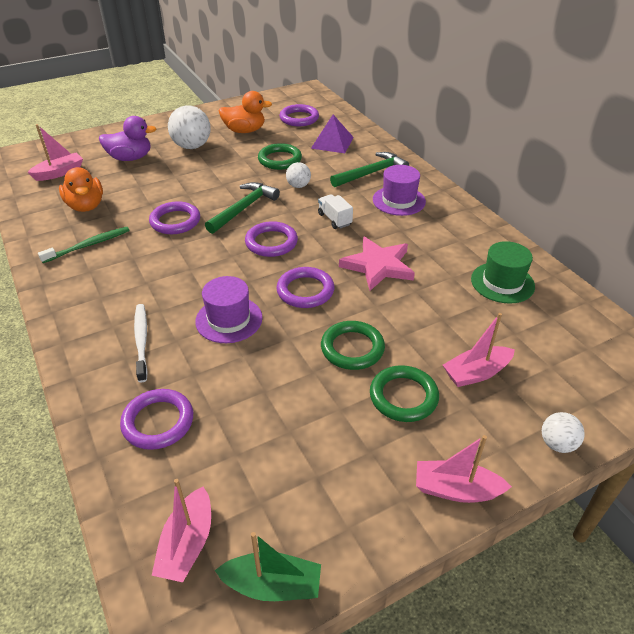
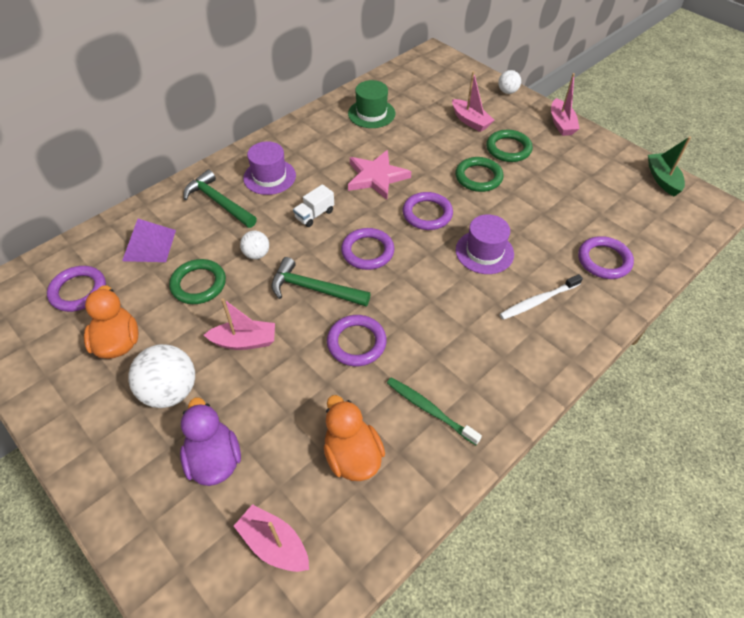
camera: 105 degrees left, 10 degrees up
orange duck [59,167,103,212] -> orange duck turned 75 degrees counterclockwise [324,395,385,481]
pink boat [151,479,211,582] -> pink boat moved to [204,298,275,350]

